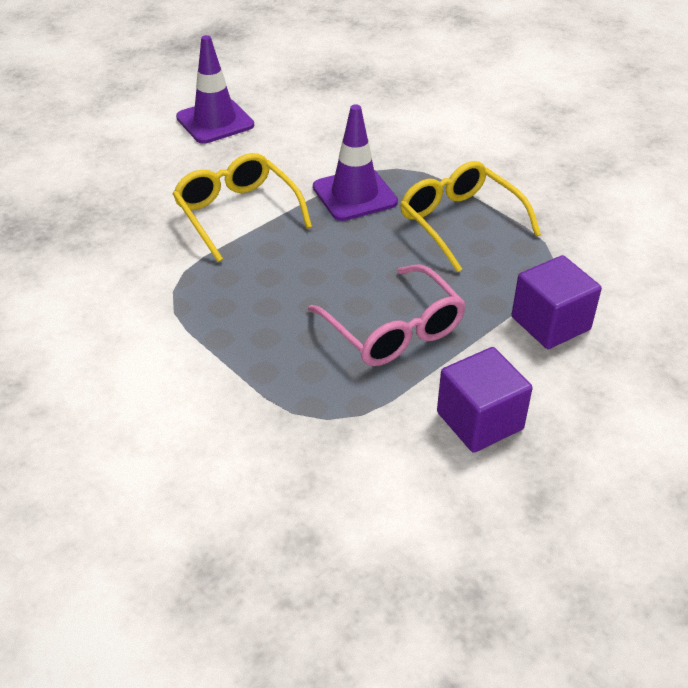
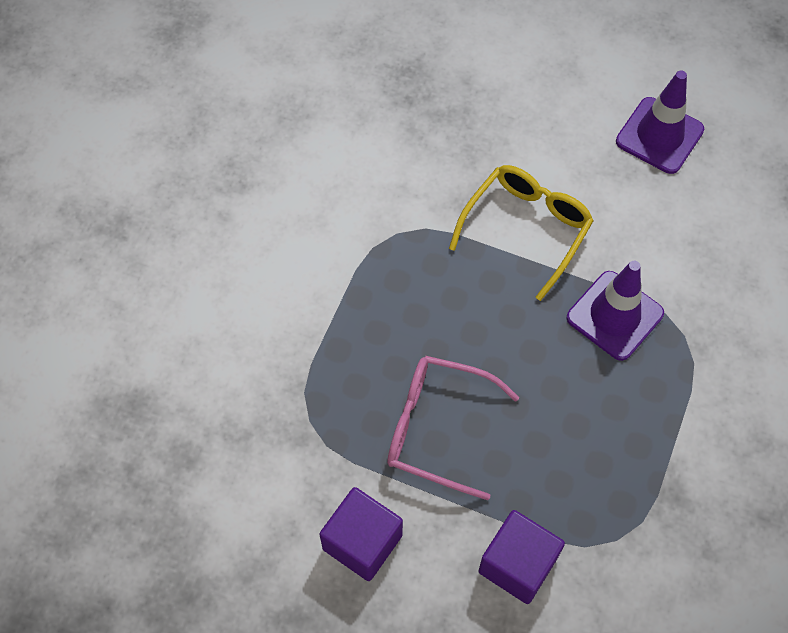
camera: 65 degrees right, 20 degrees up
pink glasses [308,264,466,366] -> pink glasses turned 75 degrees clockwise [387,356,519,500]
yellow glasses [400,161,541,272] -> none

